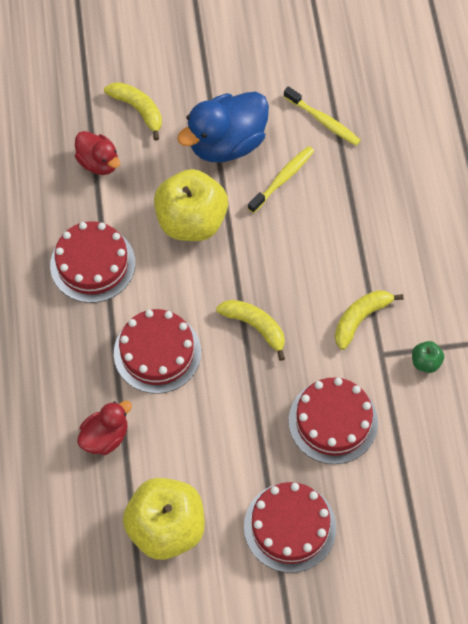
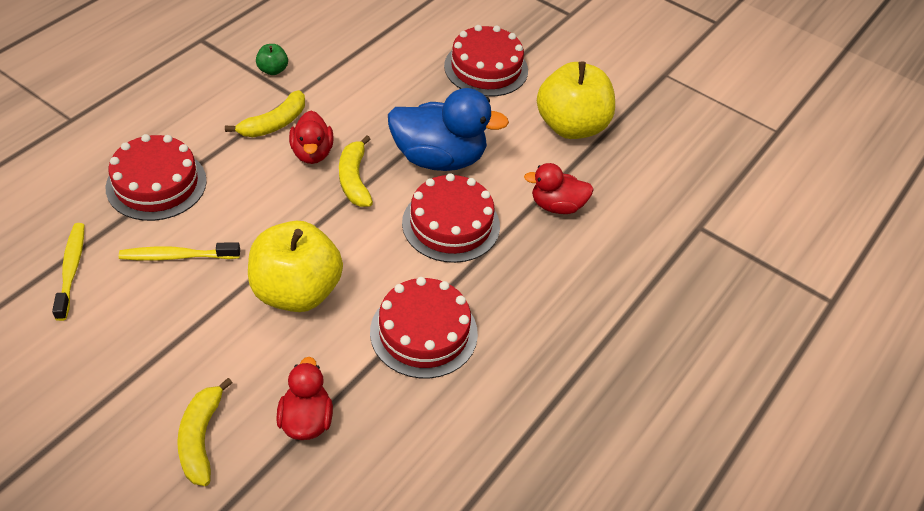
camera: 140 degrees left, 15 degrees down
blue duck [177,92,269,162] -> blue duck moved to [388,88,509,171]
red cake [289,378,378,464] -> red cake moved to [106,134,207,221]
yellow banana [335,290,404,350] -> yellow banana turned 45 degrees counterclockwise [225,90,305,137]
none -> red duck [289,111,334,164]

